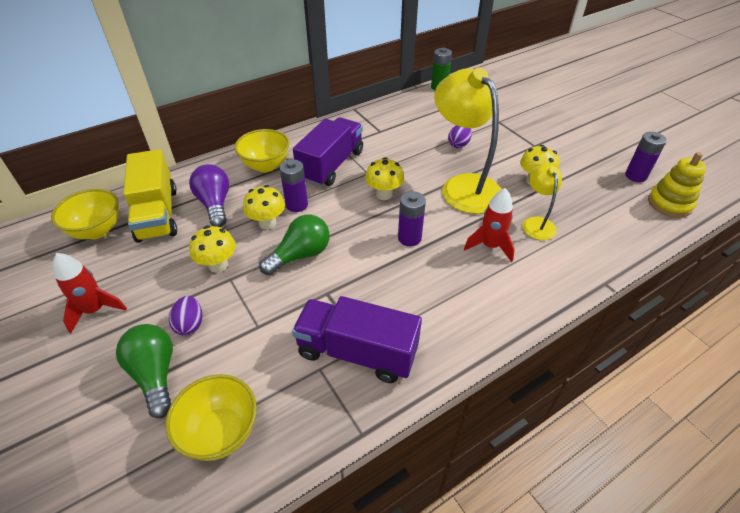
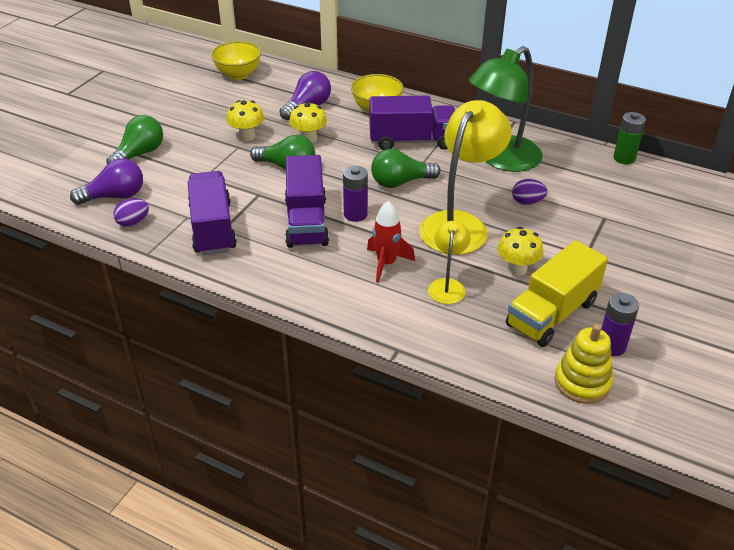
camera: 60 degrees right, 5 degrees down
red rocket [53,253,127,333] -> none
yellow truck [123,149,177,243] -> yellow truck moved to [506,240,608,347]
yellow bowl [165,374,257,461] -> purple light bulb [70,158,143,205]
purple egg [169,296,202,335] -> purple egg moved to [113,198,149,227]
purple battery [279,159,308,212] -> none
yellow mushroom [365,157,404,200] -> green light bulb [371,149,440,188]
yellow lamp [523,164,562,240] -> yellow lamp turned 45 degrees counterclockwise [428,221,471,304]
none -> purple truck [285,155,329,248]
none -> green lamp [469,46,543,172]

